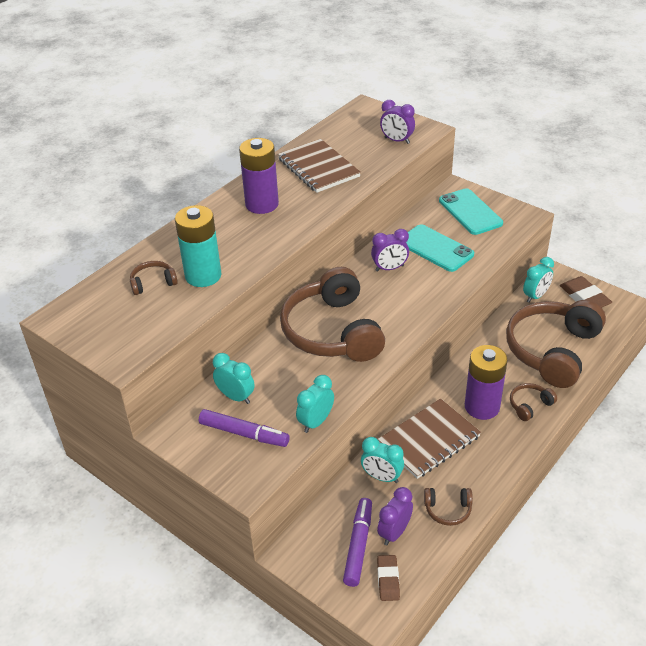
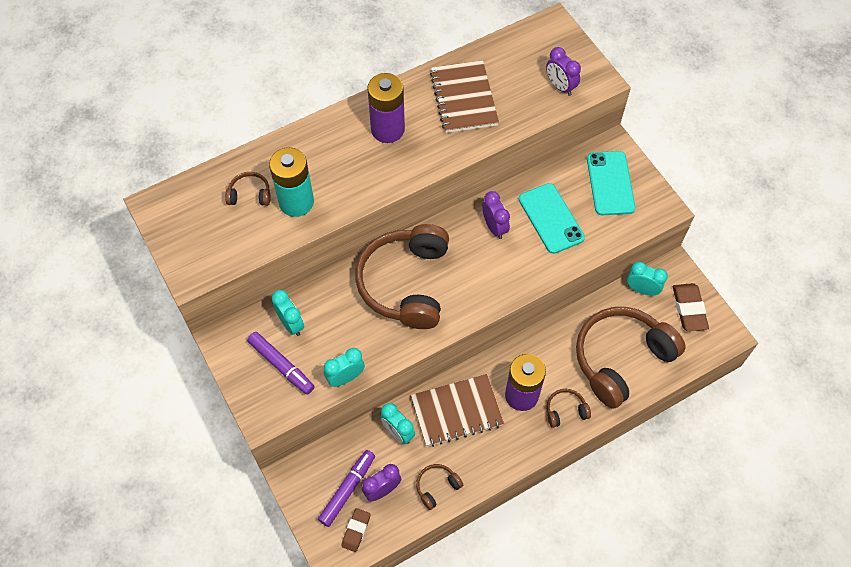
camera: 20 degrees right, 20 degrees up
purple clock [371,229,409,272] -> purple clock turned 120 degrees counterclockwise [482,191,510,239]
brown headphones [424,488,473,526] -> brown headphones turned 120 degrees clockwise [416,464,463,510]
turquoise clock [523,257,554,303] -> turquoise clock turned 135 degrees counterclockwise [627,262,668,295]

